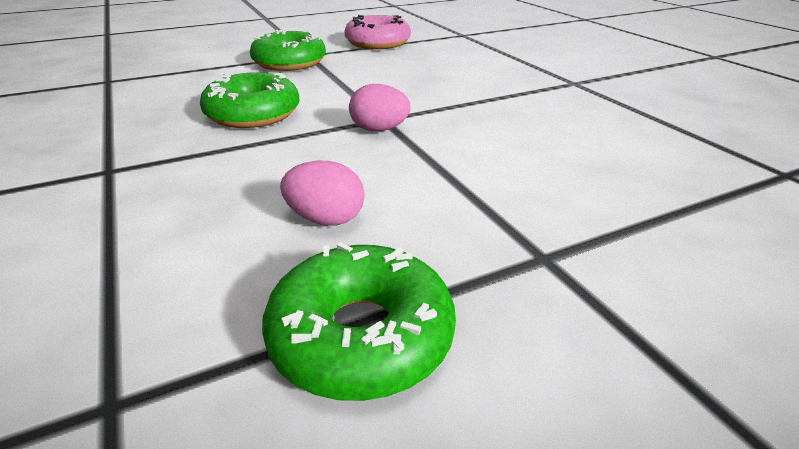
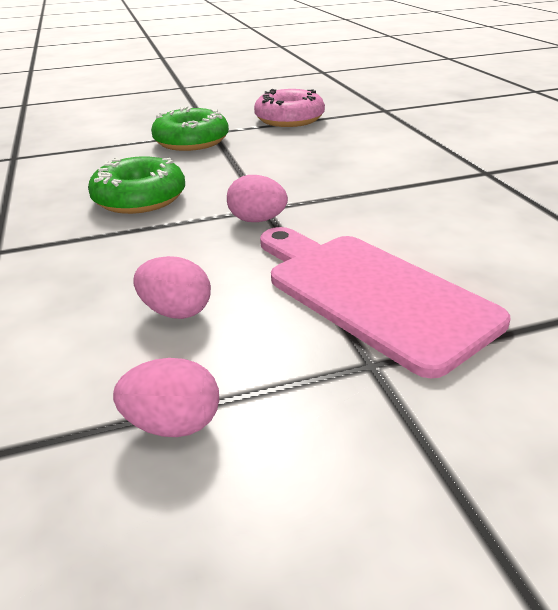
camera: 10 degrees right, 0 degrees up
green donut [262,242,456,401] -> pink egg [113,358,219,437]
none -> pink cutting board [260,227,510,379]

